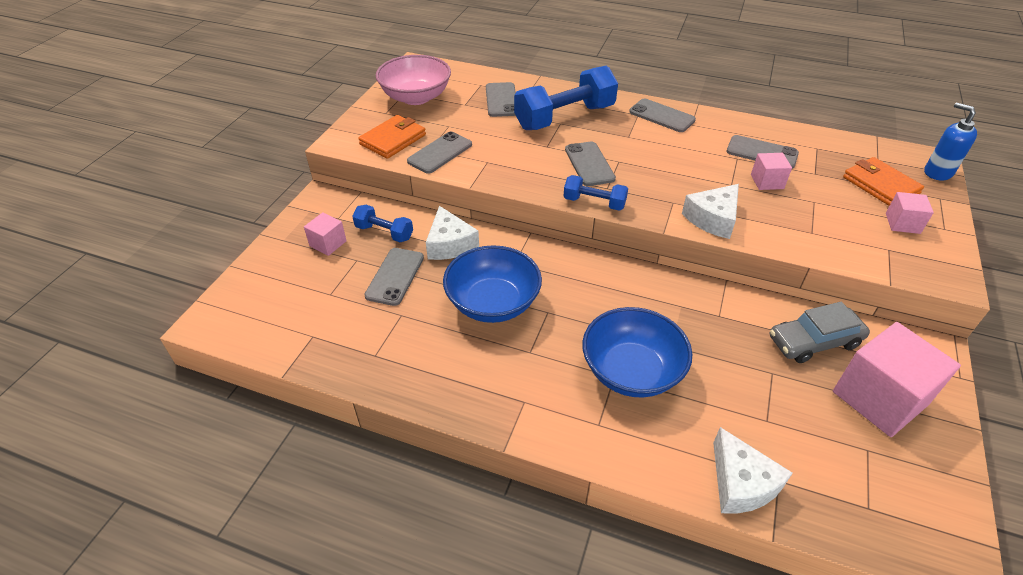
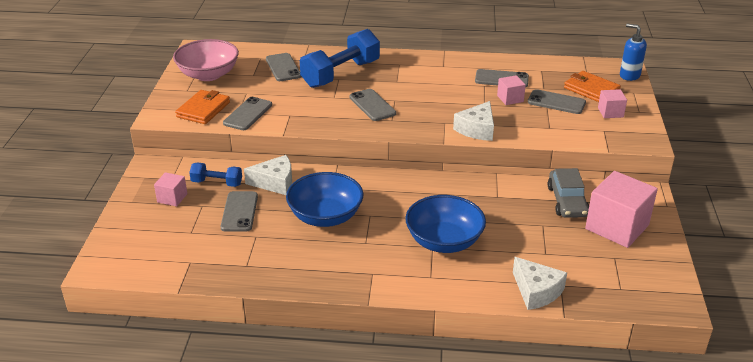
camera: 15 degrees left, 10 degrees down
white cheese [426,206,479,260] -> white cheese turned 60 degrees counterclockwise [244,155,292,195]
blue dumbbell [563,175,628,211] -> none
grey phone [629,99,696,132] -> grey phone moved to [527,89,586,114]
grey car [770,302,870,363] -> grey car turned 60 degrees counterclockwise [548,168,589,218]

